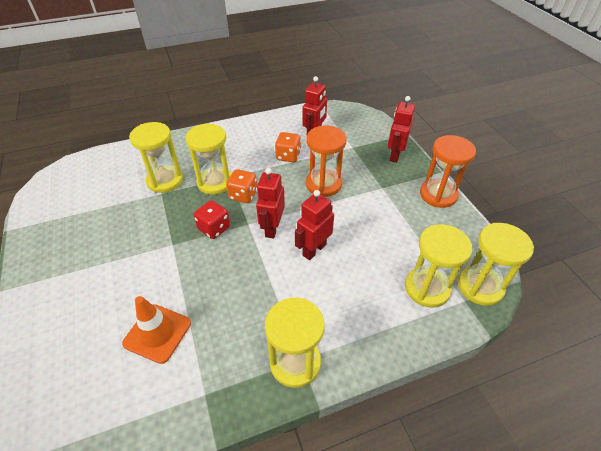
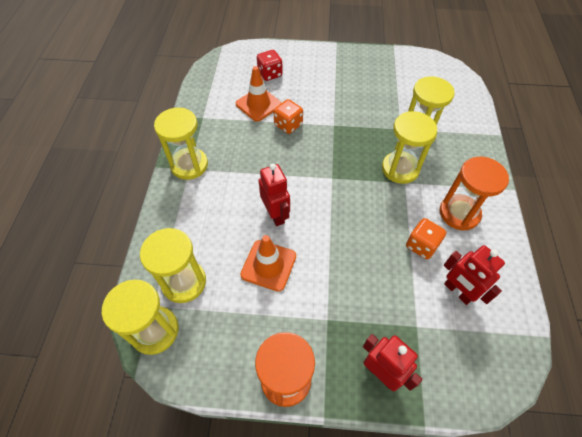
camera: 115 degrees right, 10 degrees up
red dice [194,200,230,239] -> red dice moved to [257,50,283,81]
orange dice [226,169,257,203] -> orange dice moved to [273,99,303,134]
red robot [256,168,285,239] -> none
orange hourglass [306,125,347,197] -> orange hourglass moved to [440,157,509,231]
none -> orange traffic cone [240,235,296,292]

